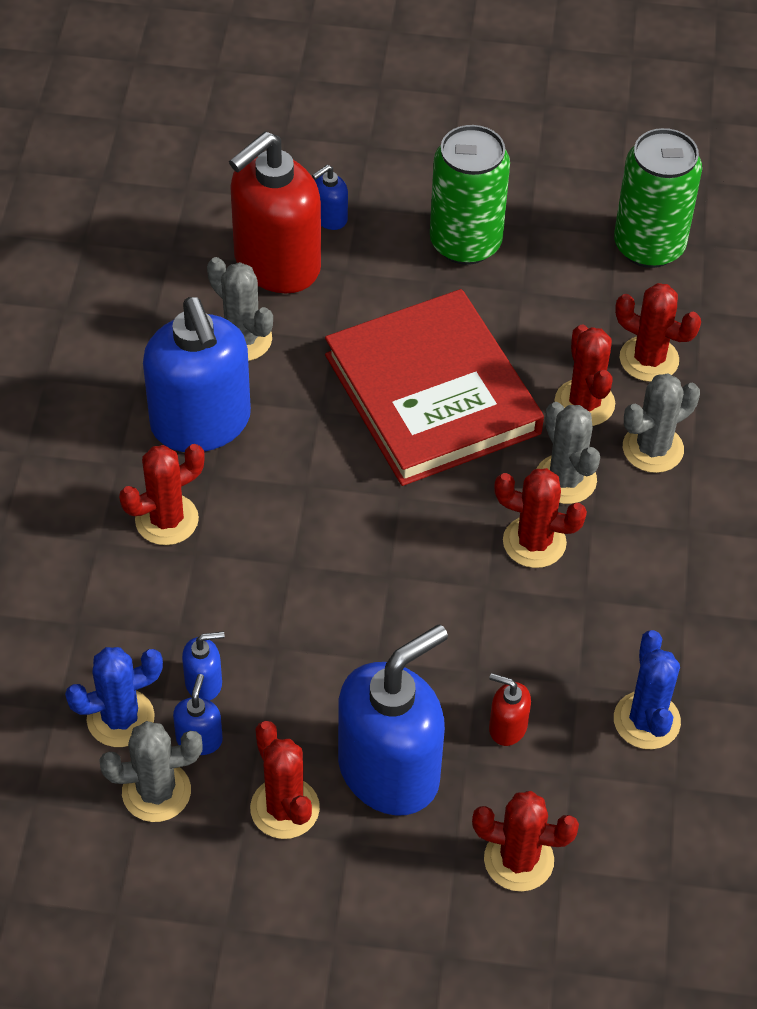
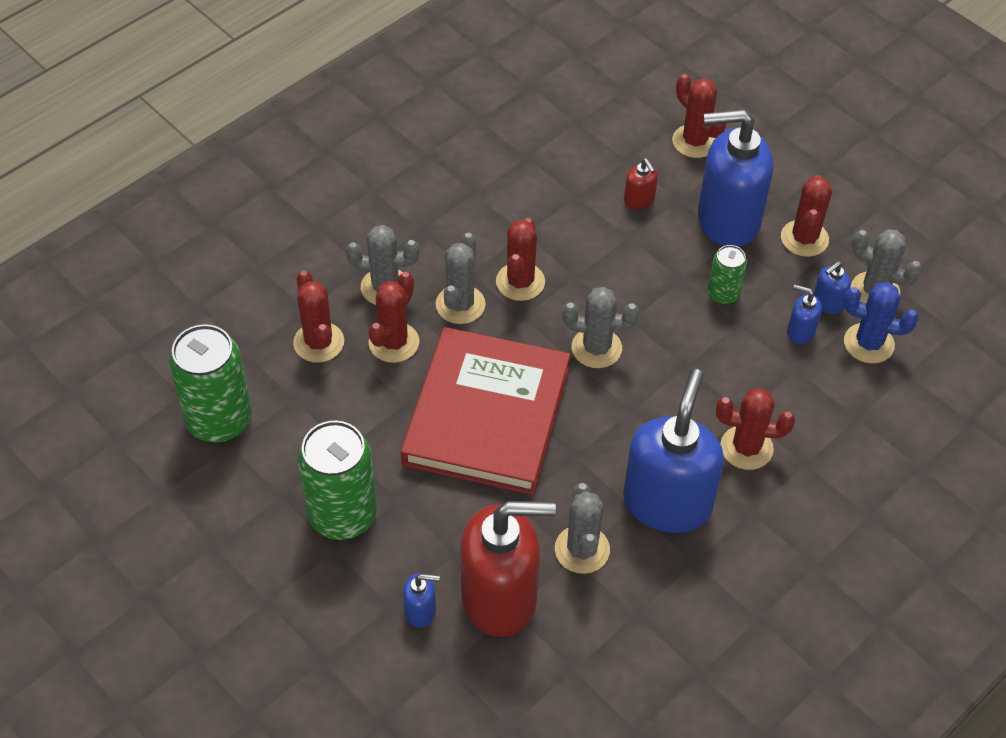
camera: 140 degrees left, 0 degrees up
red cactus [494,468,587,568] -> red cactus turned 45 degrees clockwise [496,218,545,301]
blue cactus [614,630,681,749] -> none
none -> grey cactus [562,287,639,368]
none -> green can [708,245,747,305]

